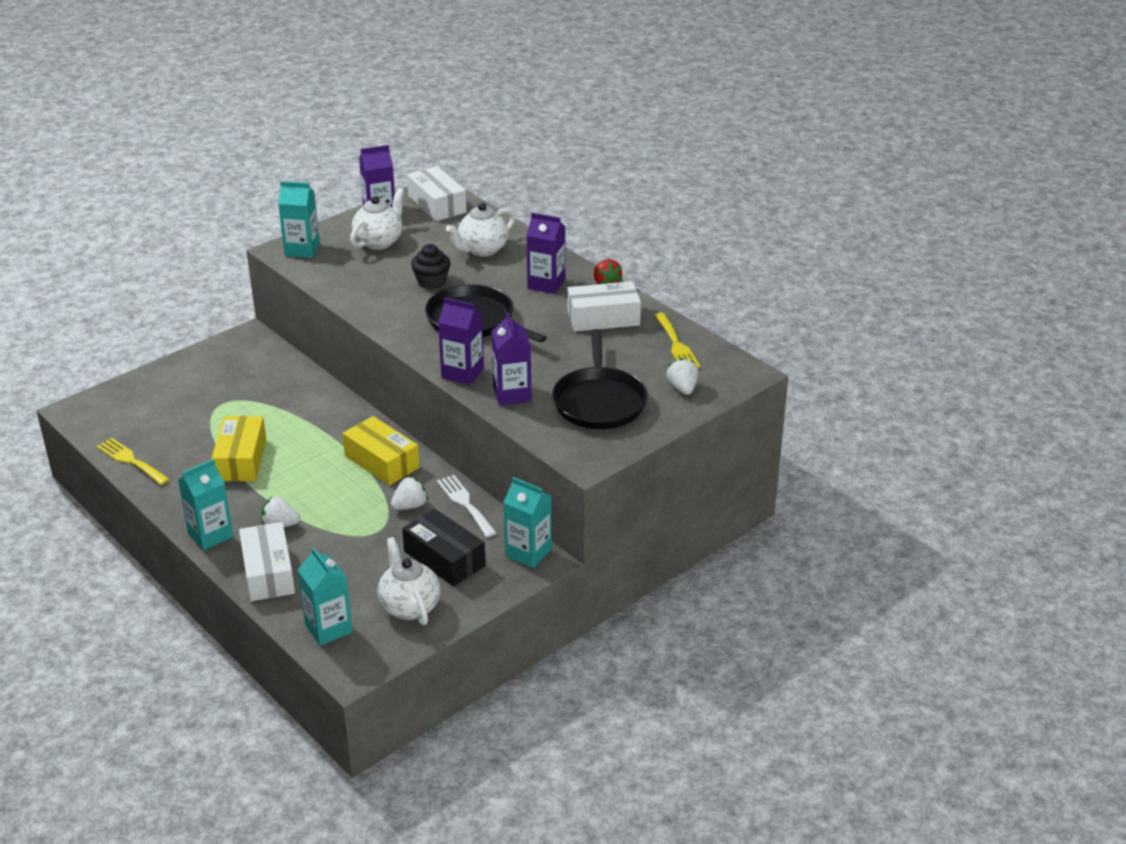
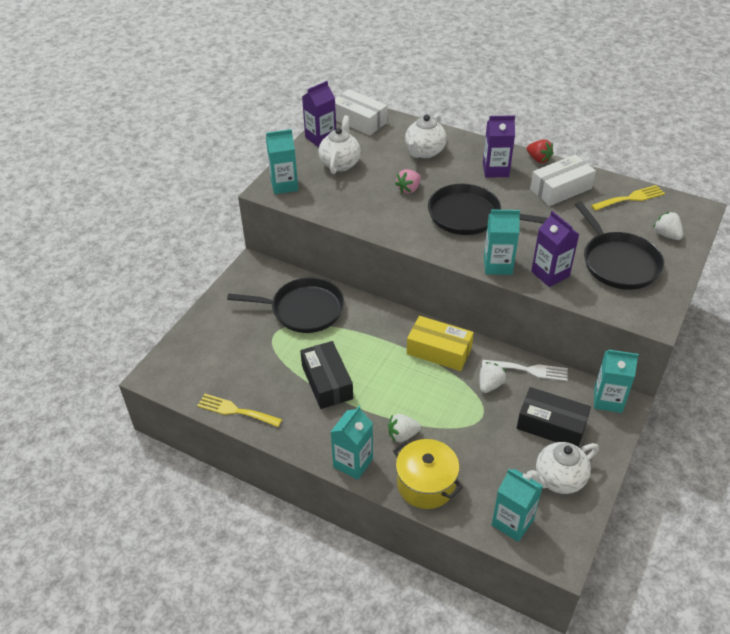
camera: 20 degrees left, 10 degrees up
yellow box [212,416,266,481] -> black box [300,341,353,409]
white box [239,522,295,601] -> yellow pot [393,439,463,509]
white teapot [378,537,440,625] -> white teapot turned 75 degrees counterclockwise [527,442,599,494]
black cupcake [411,244,451,289] -> pink strawberry [395,169,421,194]
white fork [437,475,496,537] -> white fork turned 150 degrees clockwise [482,360,568,381]
purple carton [438,298,484,385] -> turquoise carton [484,210,520,275]
yellow fork [654,313,700,368] -> yellow fork turned 75 degrees counterclockwise [591,185,665,211]
none -> black pan [227,278,344,333]

